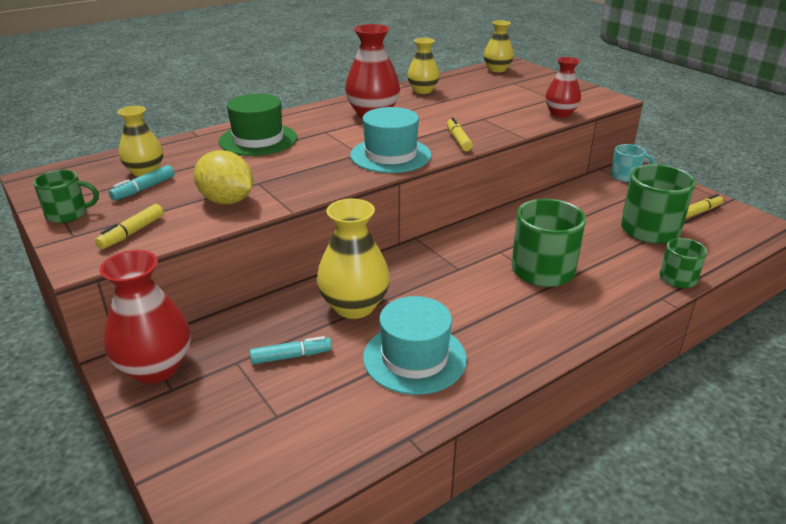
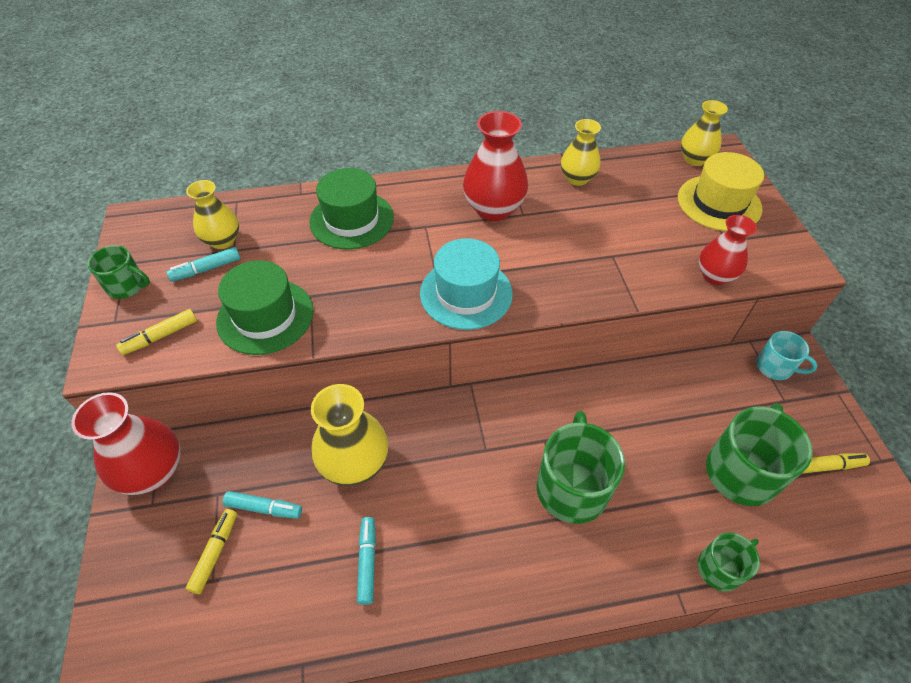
camera: 25 degrees right, 20 degrees up
yellow lemon [194,150,253,204] -> green hat [216,260,314,355]
turquoise hat [363,296,467,395] -> turquoise marker [357,517,376,605]
yellow marker [447,118,473,151] -> yellow marker moved to [186,509,237,594]
none -> yellow hat [678,152,764,231]

